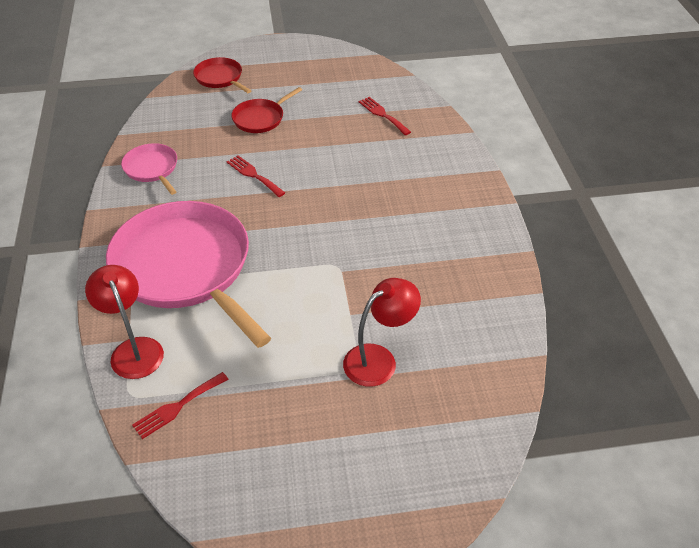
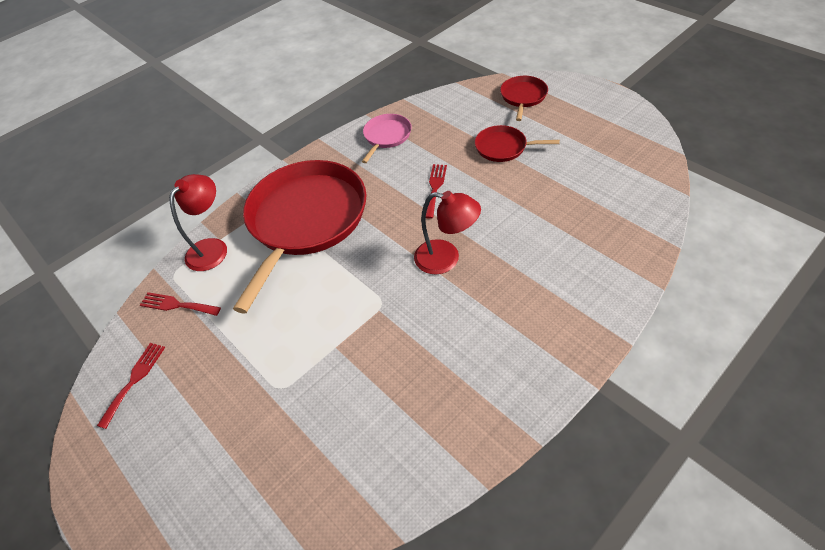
camera: 60 degrees right, 5 degrees up
pink pan [106,201,271,348] -> red pan [233,160,367,314]
red lamp [343,278,421,387] -> red lamp moved to [414,191,481,274]
red fork [359,97,411,135] -> red fork moved to [97,343,165,429]

